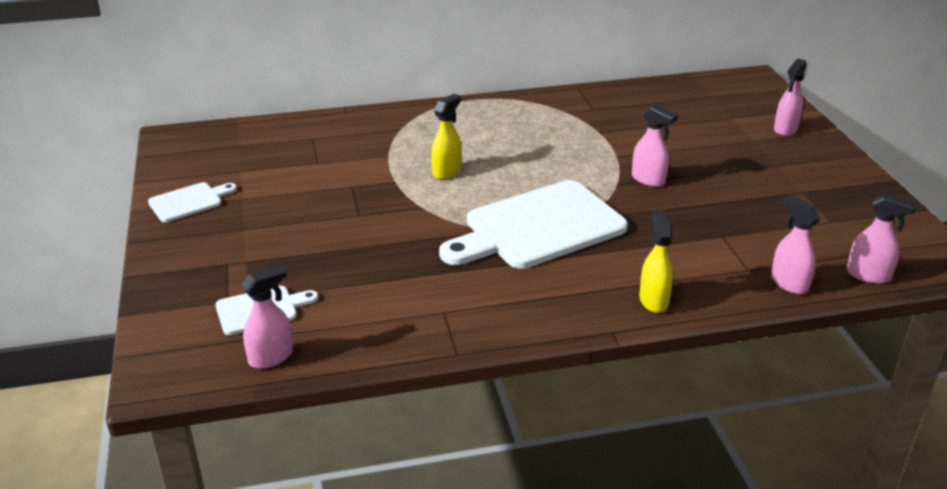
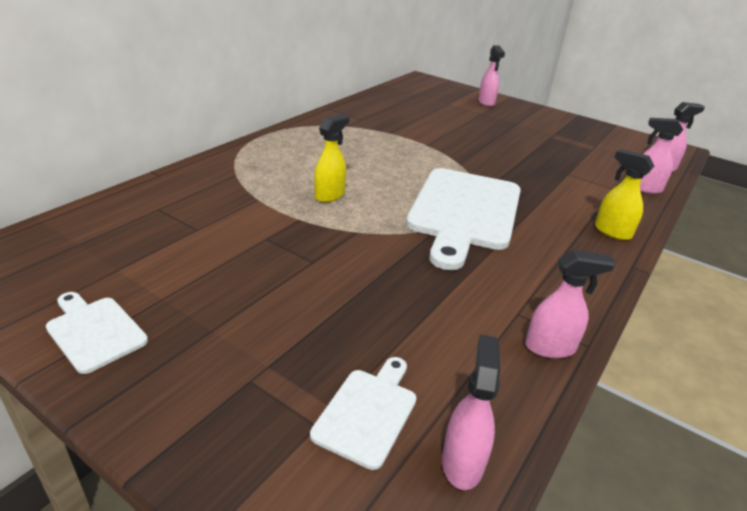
camera: 45 degrees left, 0 degrees up
white cutting board [148,182,237,222] -> white cutting board turned 60 degrees counterclockwise [46,292,148,374]
yellow spray bottle [431,94,461,179] -> yellow spray bottle turned 45 degrees clockwise [314,114,349,202]
pink spray bottle [632,104,678,187] -> pink spray bottle moved to [525,250,616,358]

